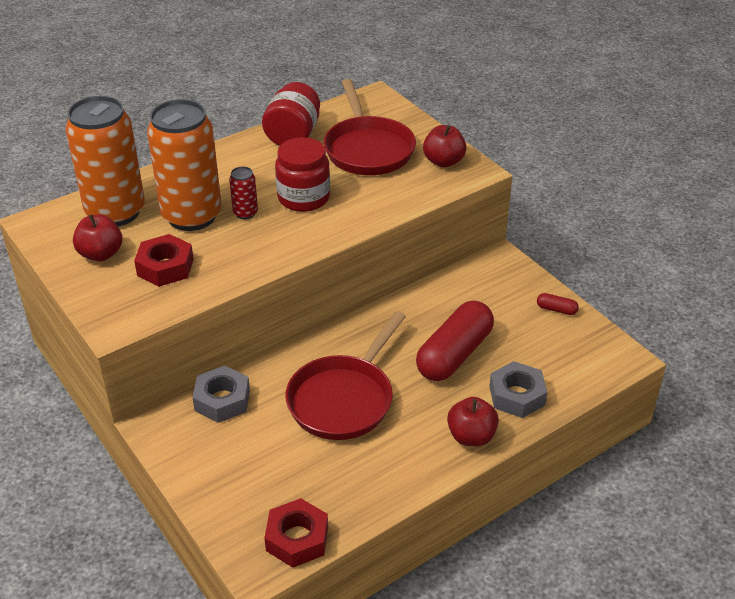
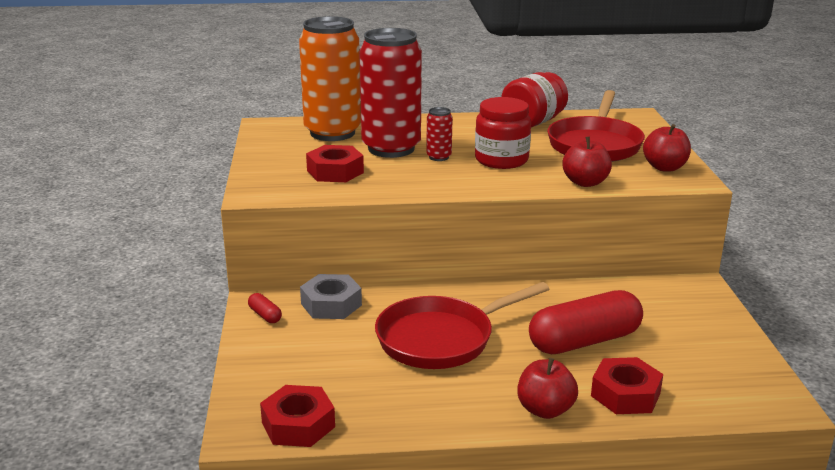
camera: 30 degrees right, 15 degrees down
red apple [73,214,122,261] -> red apple moved to [563,137,612,187]
orange can [147,99,222,231] -> red can [359,28,422,158]
grey nut [489,361,548,418] -> red nut [591,357,663,414]
red capsule [537,293,579,315] -> red capsule moved to [248,293,282,323]

